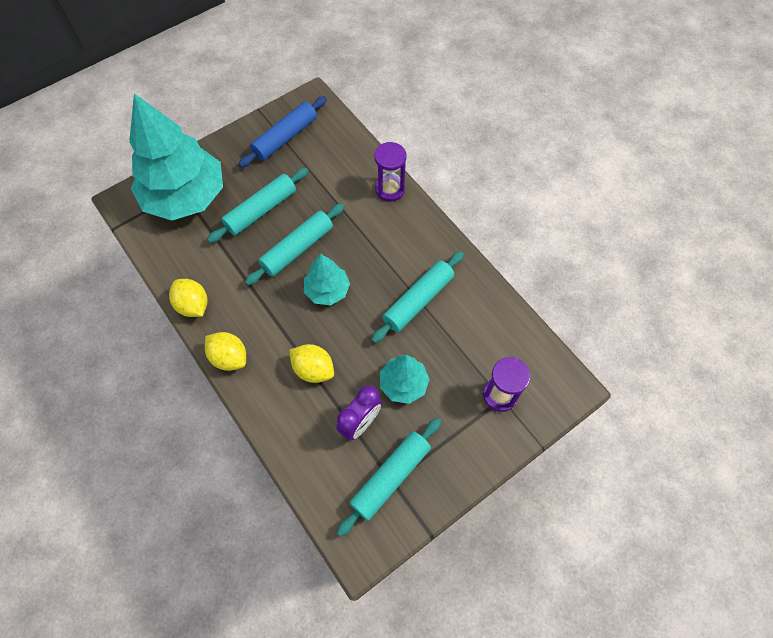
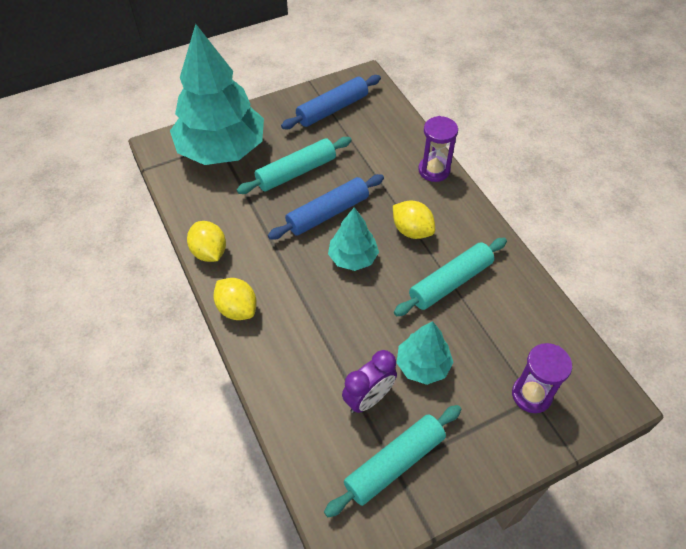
camera: 10 degrees right, 10 degrees down
turquoise rolling pin [245,203,345,285] -> blue rolling pin [268,174,384,240]
yellow lemon [289,344,334,383] -> yellow lemon moved to [393,201,435,239]

